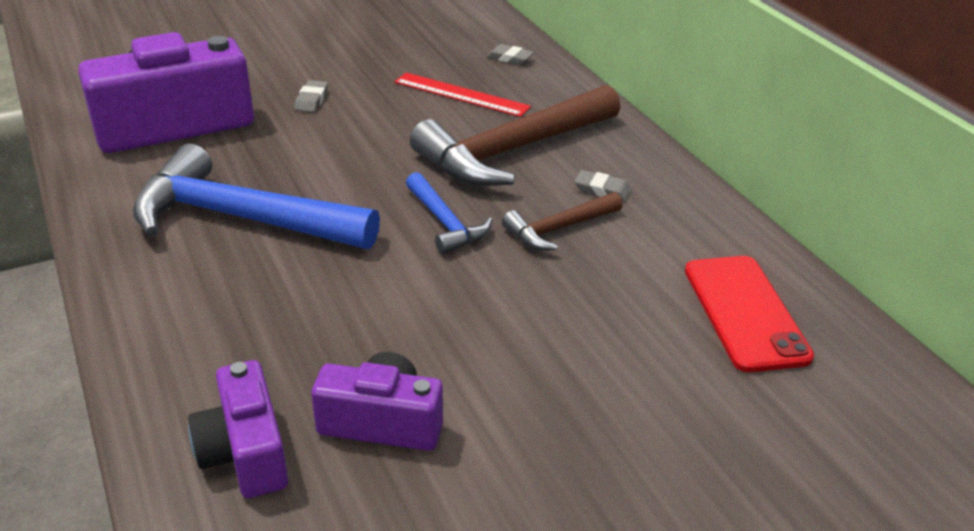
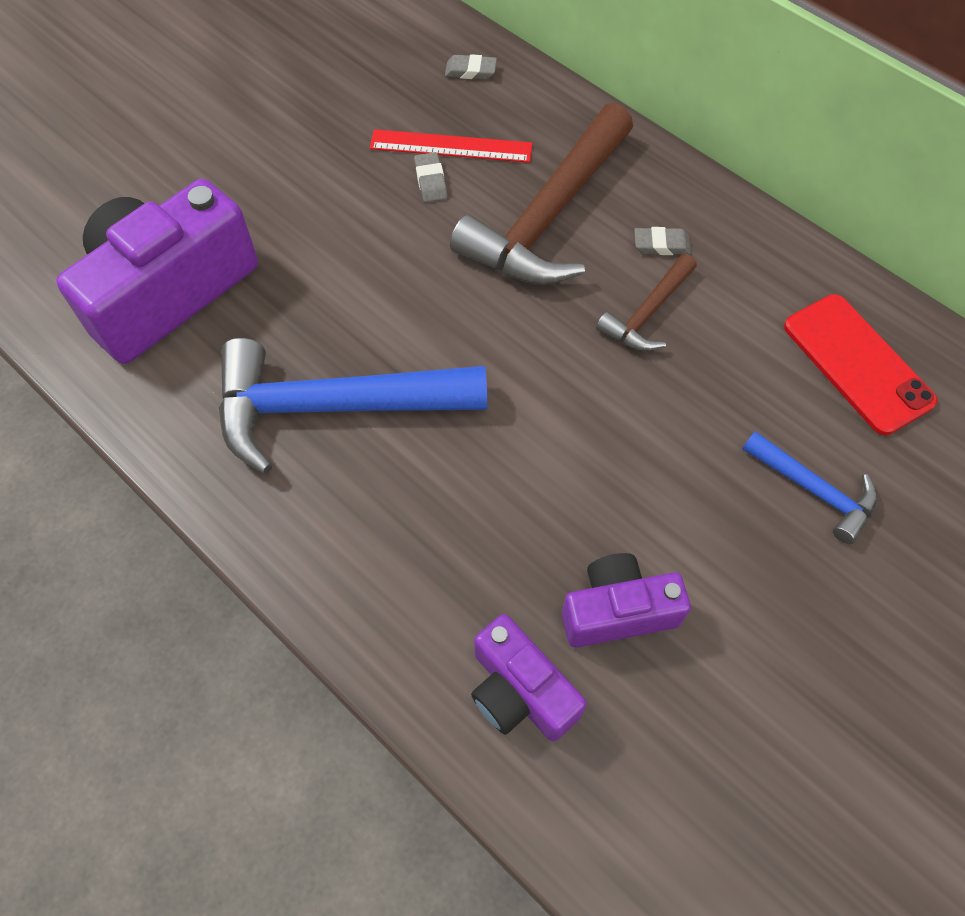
camera: 20 degrees left, 25 degrees up
grey eraser [295,80,328,112] -> grey eraser moved to [414,152,447,202]
blue hammer [406,172,492,254] -> blue hammer moved to [742,431,877,544]

